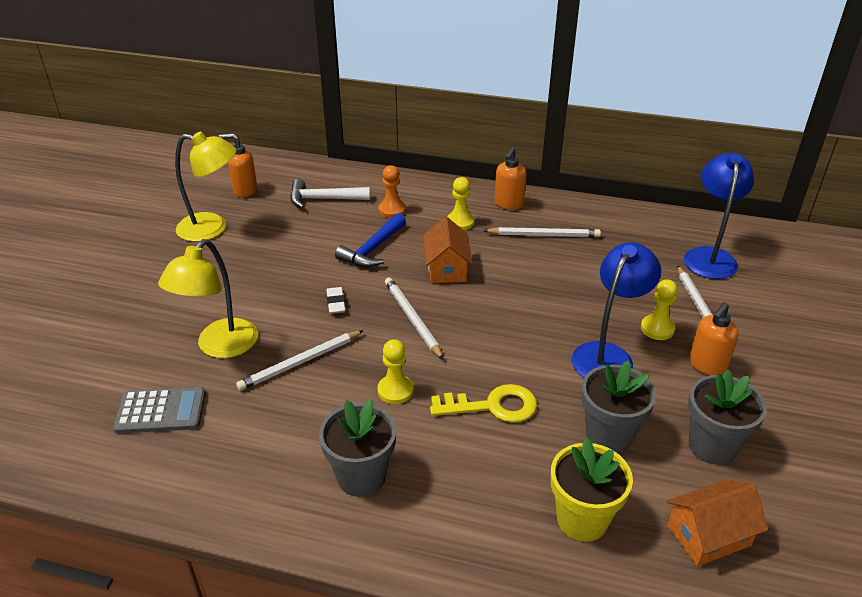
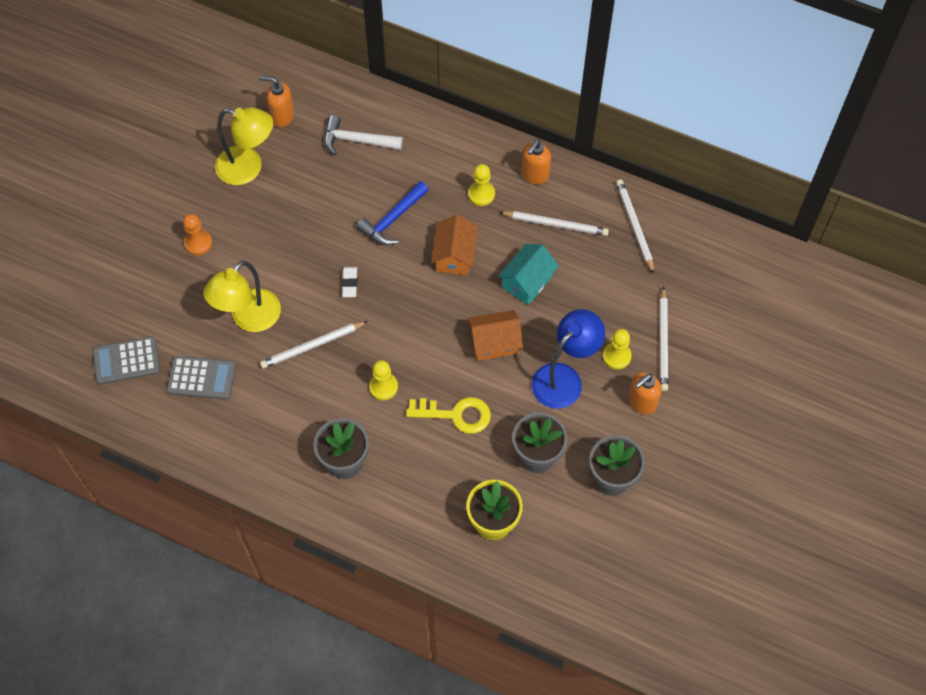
camera: 10 degrees right, 25 degrees up
orange pawn [378,165,406,218] -> orange pawn moved to [183,214,212,255]
white pencil [385,278,444,360] -> white pencil moved to [616,179,654,274]
orange house [667,479,768,567] -> orange house moved to [467,310,523,361]
blue lamp [684,153,754,279] -> none
none -> grey calculator [92,336,160,384]
none -> turquoise house [498,244,559,305]

